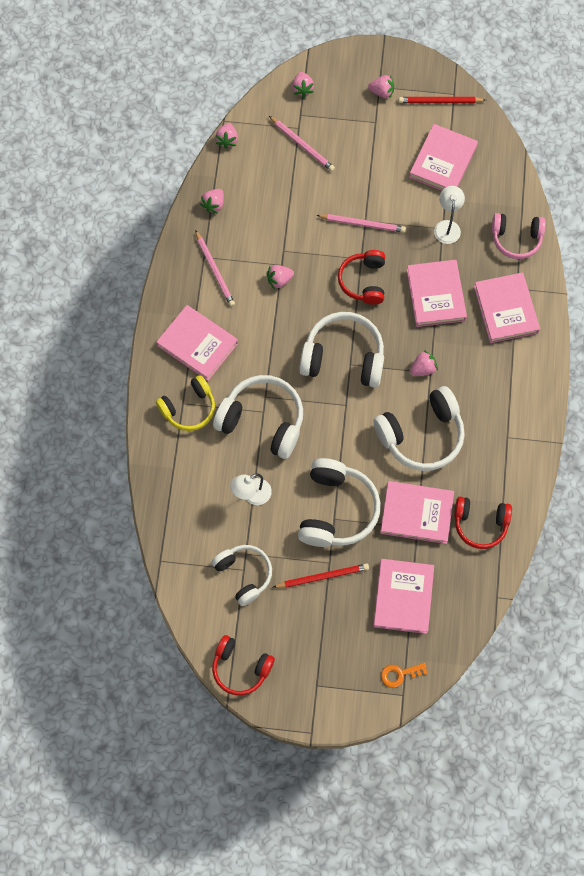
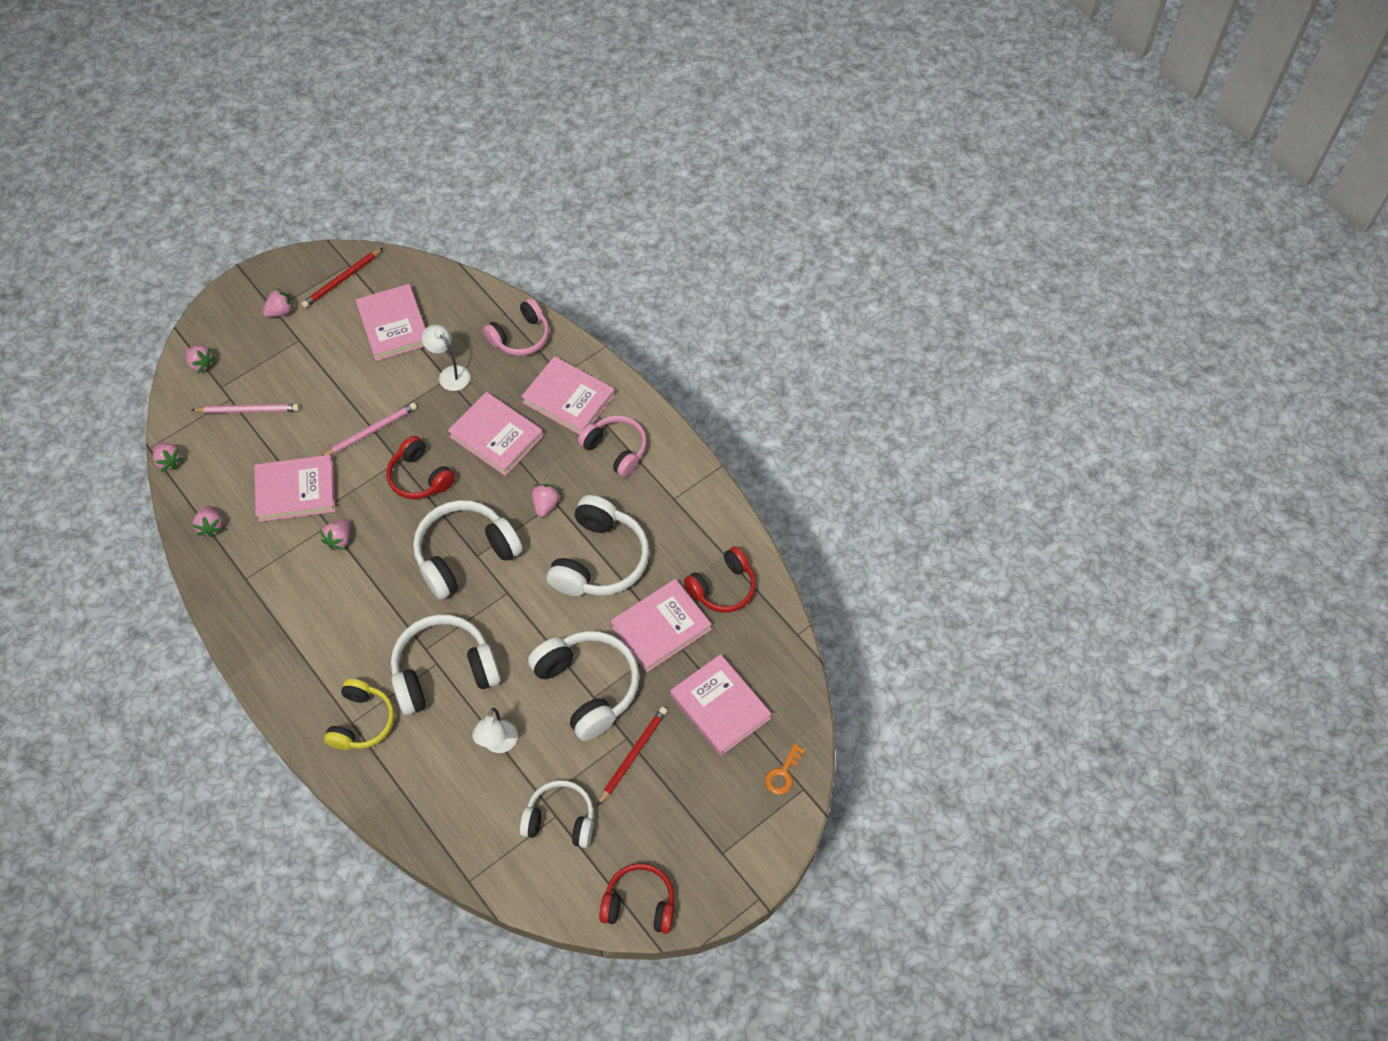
camera: 45 degrees left, 10 degrees down
pink book [156,305,238,381] -> pink book moved to [254,455,336,522]
pink pencil [195,230,235,307] -> none
red headphones [212,635,275,695] -> red headphones turned 150 degrees counterclockwise [599,863,675,934]
none -> pink headphones [578,415,647,477]

